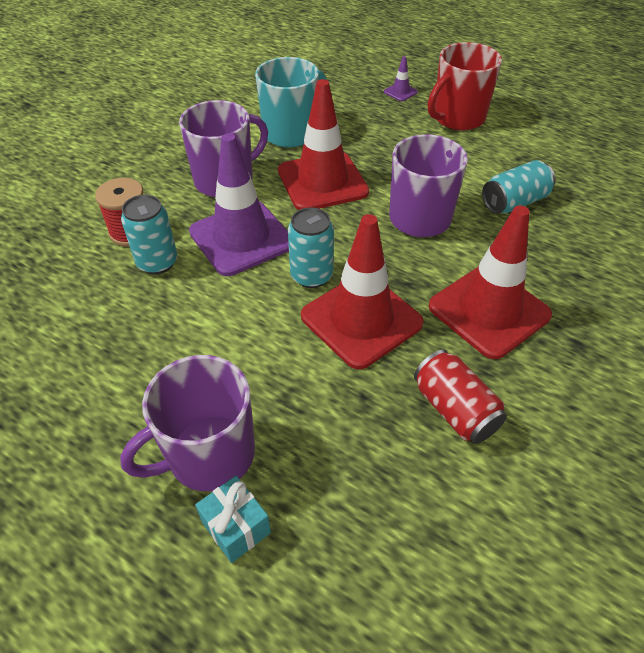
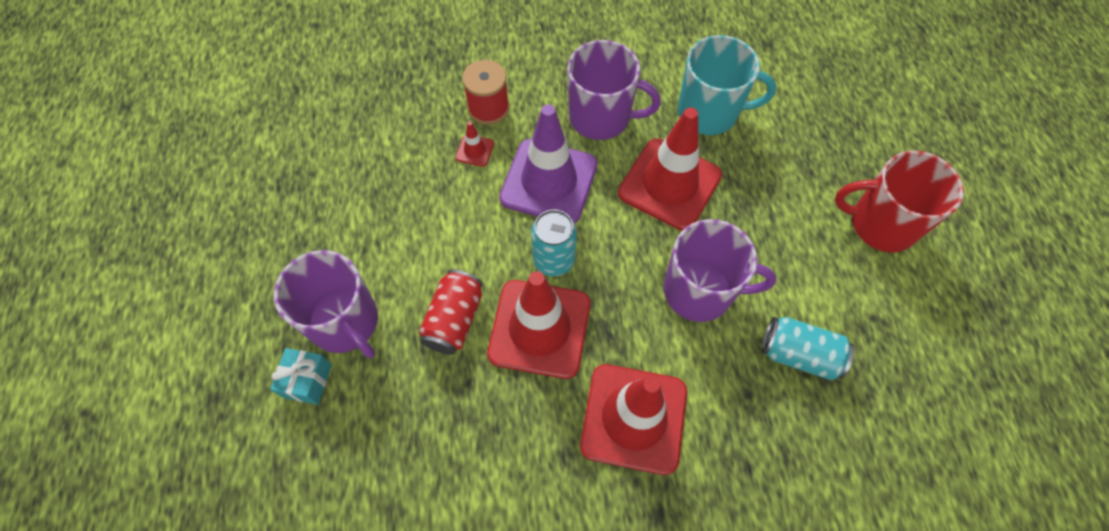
camera: 50 degrees right, 15 degrees up
purple mug [120,355,255,491] -> purple mug turned 150 degrees counterclockwise [274,250,378,358]
turquoise can [121,195,177,274] -> red traffic cone [456,121,494,167]
purple traffic cone [384,56,418,101] -> none
red can [414,350,507,444] -> red can moved to [419,269,483,355]

